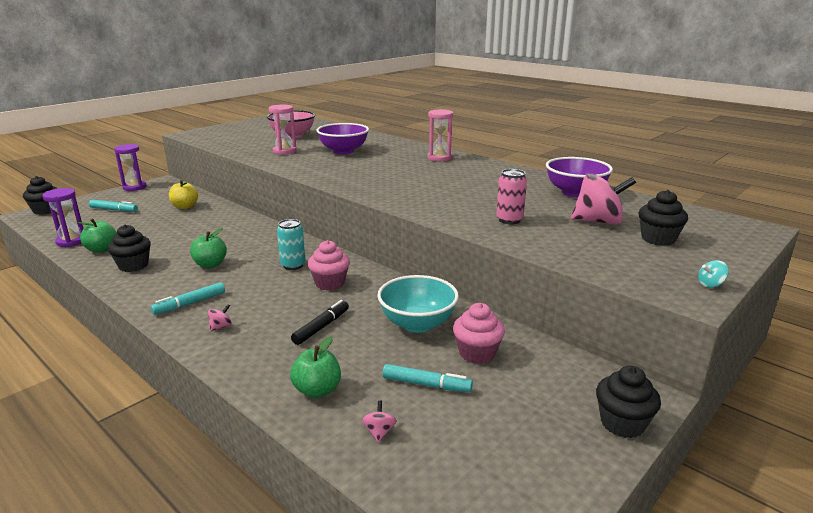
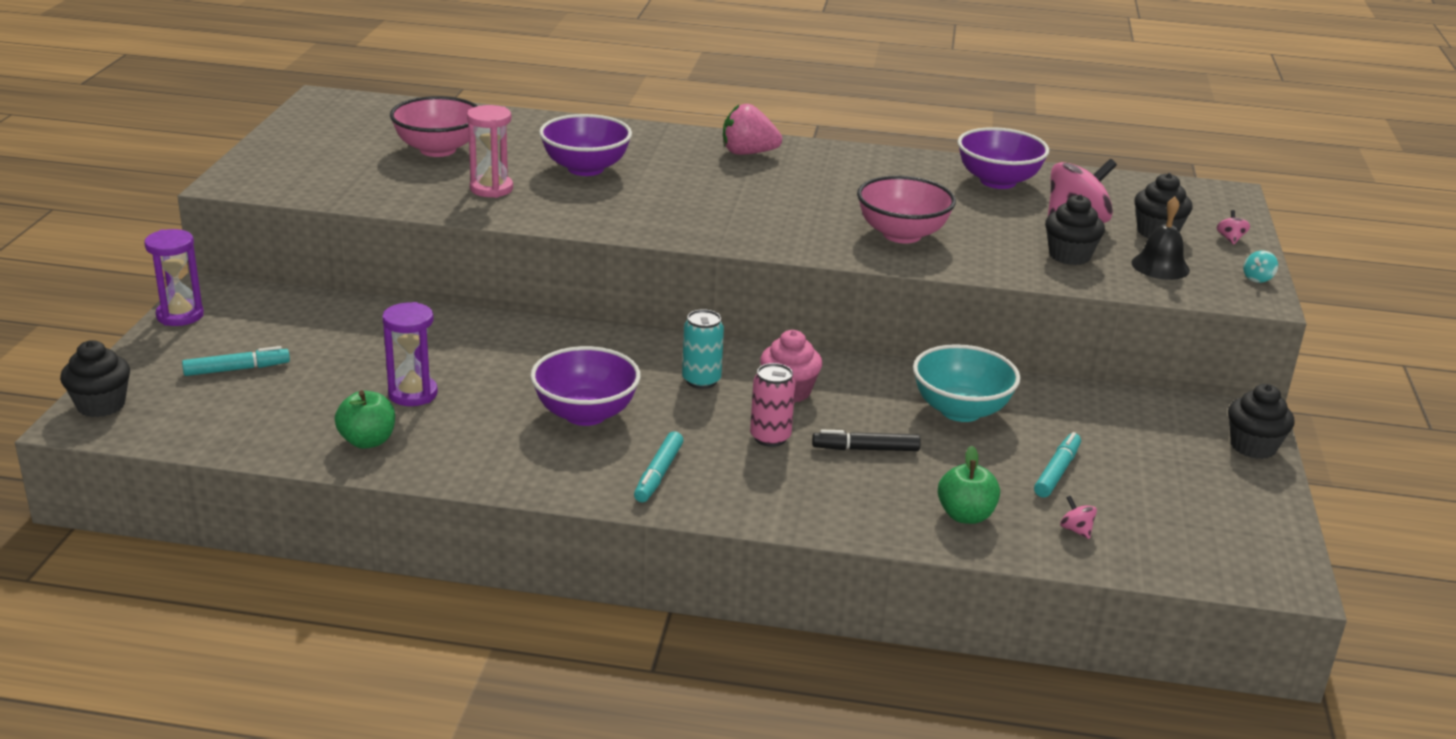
camera: 35 degrees left, 5 degrees up
purple hourglass [43,188,83,247] -> purple hourglass moved to [382,302,438,406]
black cupcake [108,225,151,272] -> black cupcake moved to [1045,194,1105,265]
yellow apple [169,180,198,209] -> none
green apple [190,228,227,268] -> purple bowl [531,346,641,426]
pink spinning top [208,304,232,332] -> pink spinning top moved to [1217,210,1250,245]
black marker [291,300,349,345] -> black marker turned 90 degrees counterclockwise [812,430,921,451]
turquoise marker [382,364,473,392] -> turquoise marker turned 45 degrees counterclockwise [1034,432,1081,497]
pink hourglass [428,109,453,161] -> pink strawberry [723,104,782,155]
pink cupcake [453,303,505,364] -> none
pink can [496,169,527,224] -> pink can moved to [750,363,795,447]
none -> pink bowl [857,176,956,243]
none -> black bell [1131,197,1190,280]

